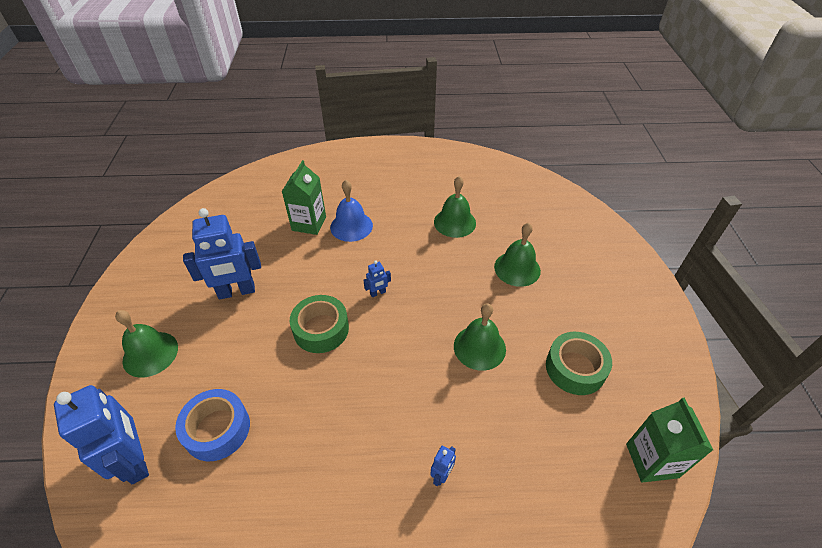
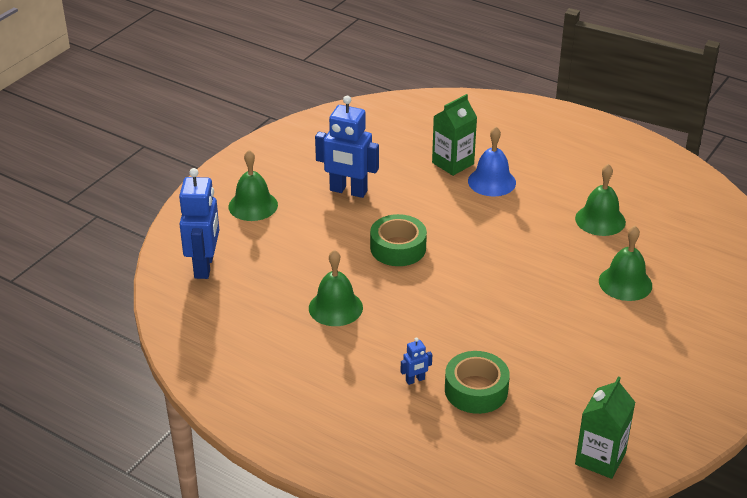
camera: 35 degrees right, 10 degrees down
blue tape [175,389,250,461] -> none
blue robot [364,261,391,297] -> none
green bell [454,303,506,371] -> green bell moved to [309,250,363,326]
green tape [546,332,612,395] -> green tape moved to [445,351,510,414]

